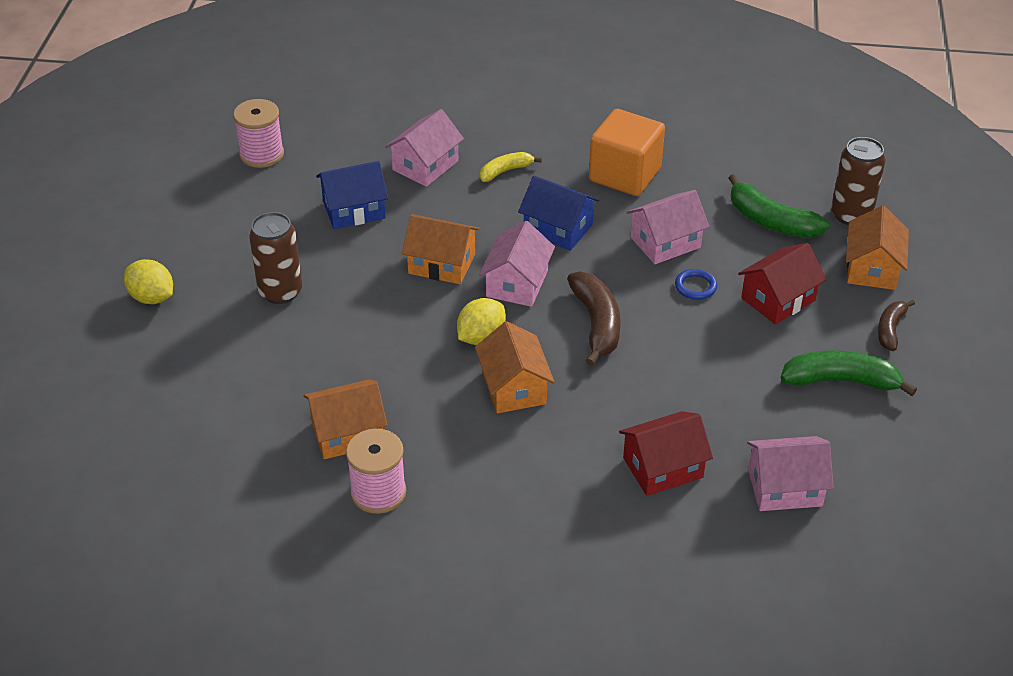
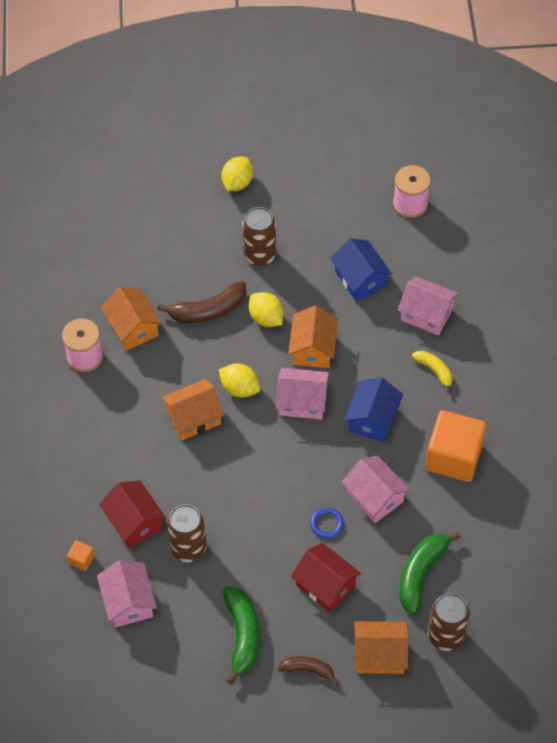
camera: 80 degrees right, 15 degrees up
brown banana [567,272,621,366] -> brown banana moved to [157,281,247,323]
none -> orange cube [67,540,95,571]
none -> brown can [167,504,206,562]
none -> yellow lemon [249,292,284,327]

